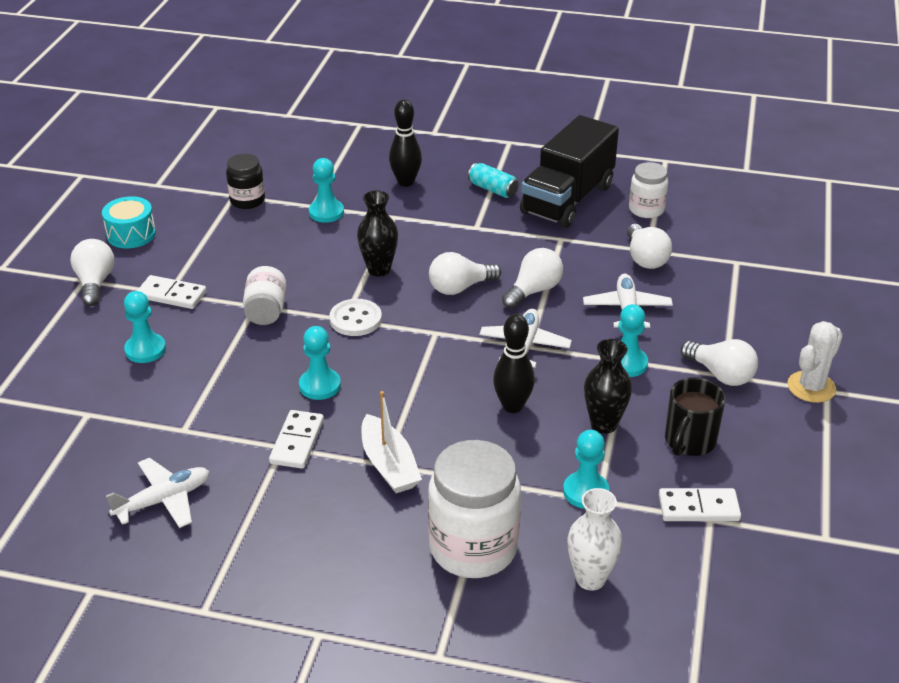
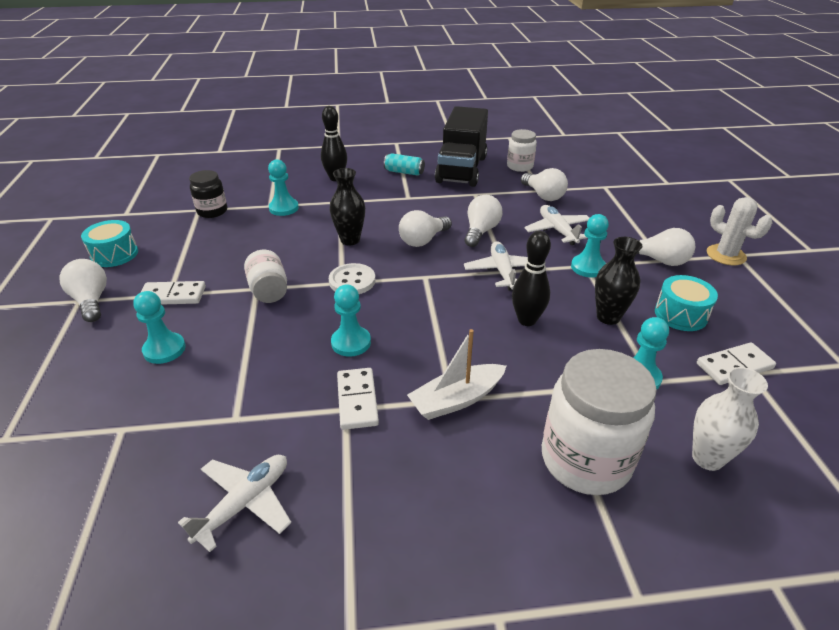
camera: 20 degrees left, 0 degrees up
white boat [362,391,422,493] -> white boat turned 105 degrees clockwise [407,329,506,420]
black mug [665,377,726,456] -> turquoise drum [655,275,718,331]
white cactus [787,321,843,403] -> white cactus turned 60 degrees counterclockwise [707,197,773,265]

